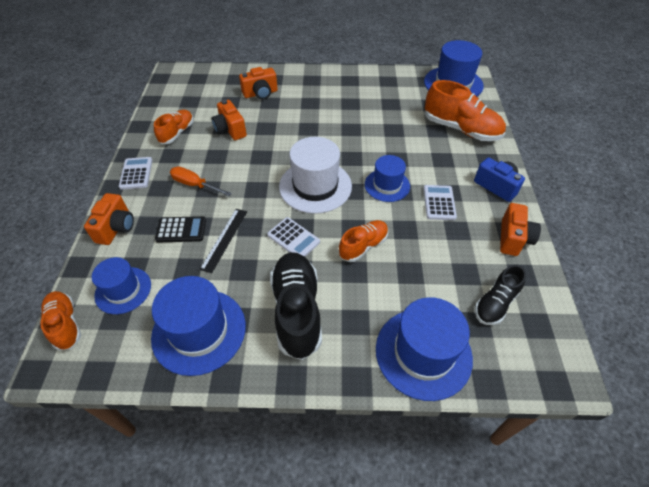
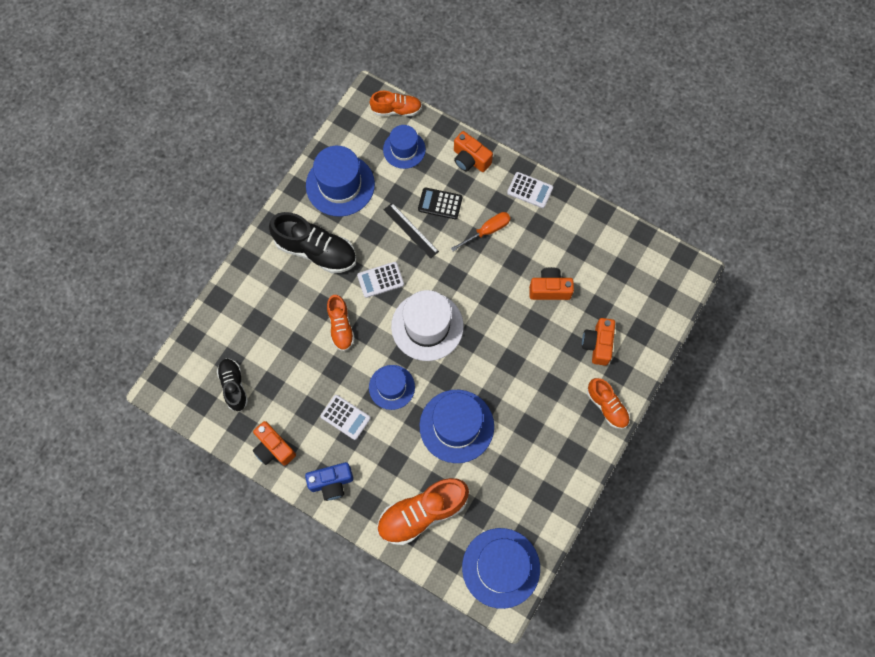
camera: 120 degrees right, 20 degrees up
orange shoe [154,110,194,144] -> orange shoe moved to [587,378,630,429]
black calculator [155,216,206,243] -> black calculator turned 75 degrees clockwise [418,187,463,219]
blue hat [376,297,473,401] -> blue hat moved to [420,390,494,463]

